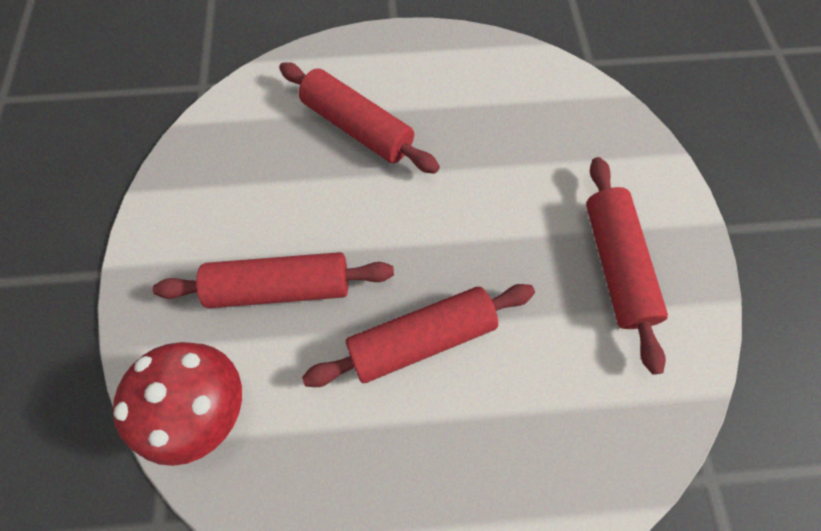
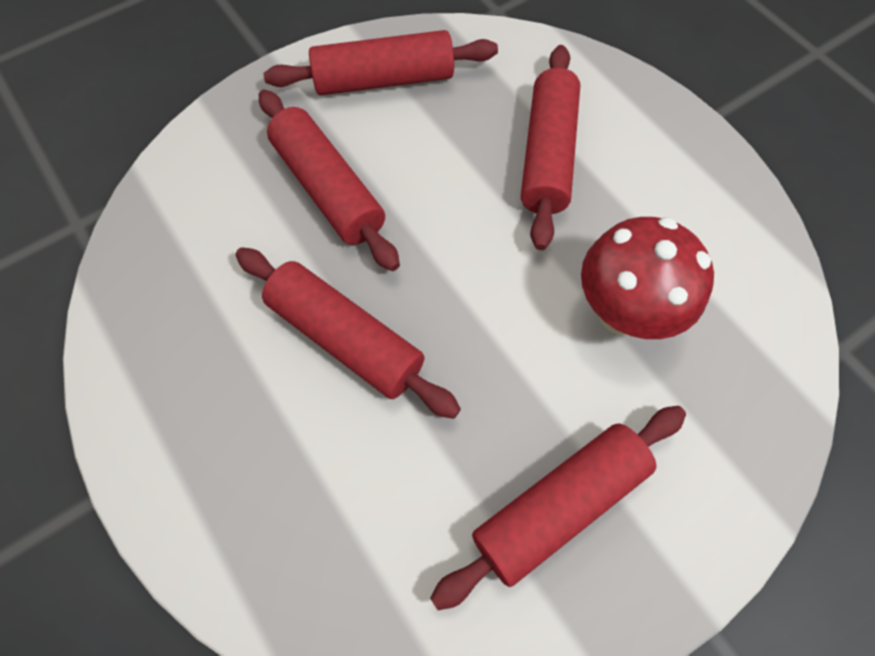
camera: 60 degrees right, 0 degrees up
red mushroom [113,342,242,466] -> red mushroom moved to [581,217,714,339]
none -> red rolling pin [263,30,498,95]

